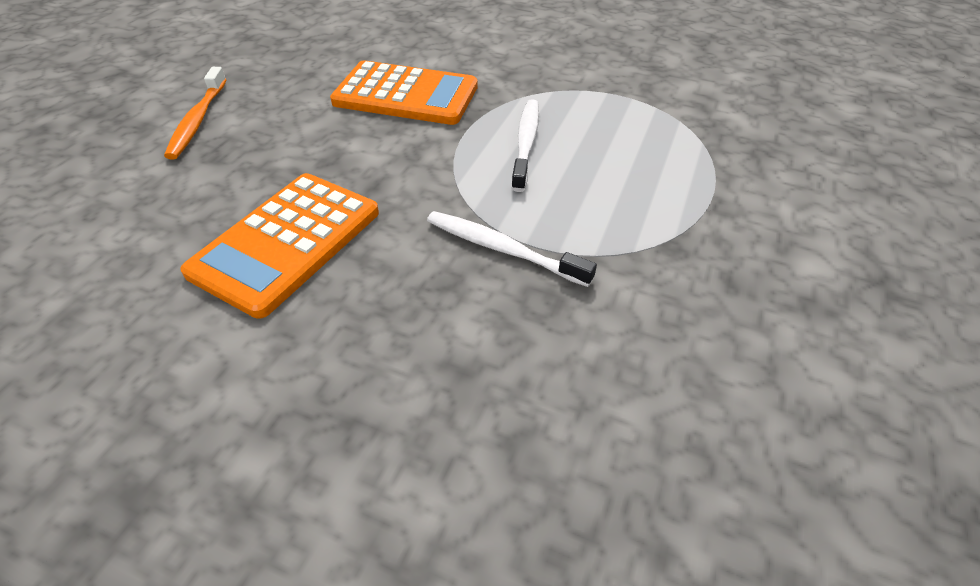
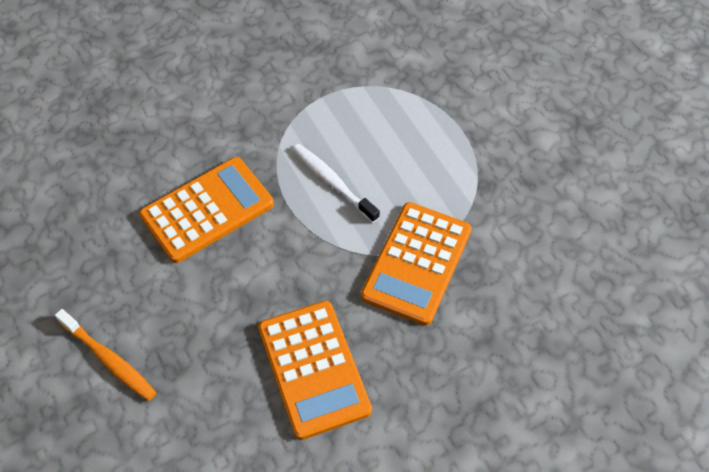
camera: 50 degrees left, 10 degrees up
white toothbrush [427,211,597,287] -> orange calculator [361,202,472,326]

